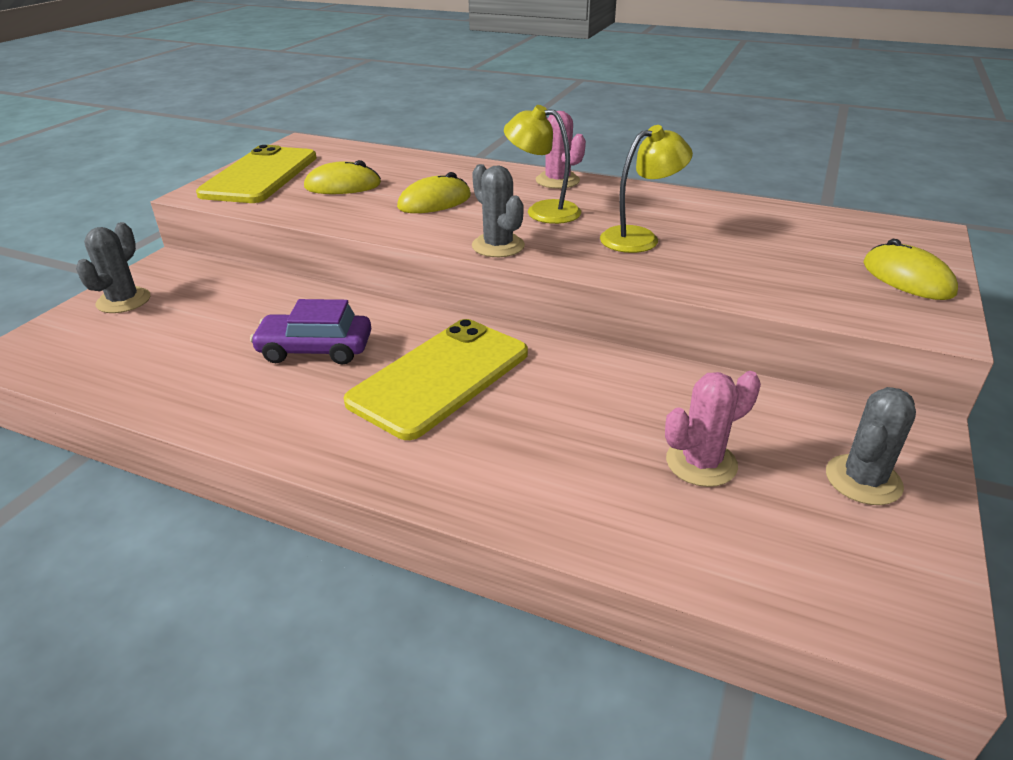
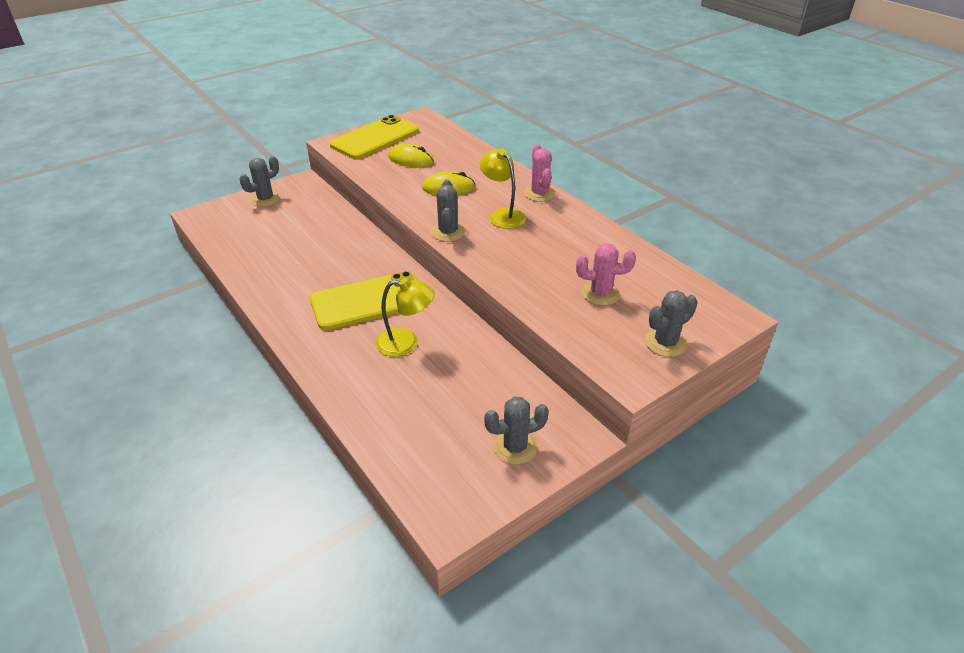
camera: 30 degrees right, 5 degrees up
purple car [250,299,371,365] -> none
yellow lamp [600,125,693,253] -> yellow lamp moved to [375,278,435,357]
pink cactus [665,371,761,487] -> pink cactus moved to [576,243,636,306]
yellow mouse [863,239,958,300] -> grey cactus [645,290,698,357]

